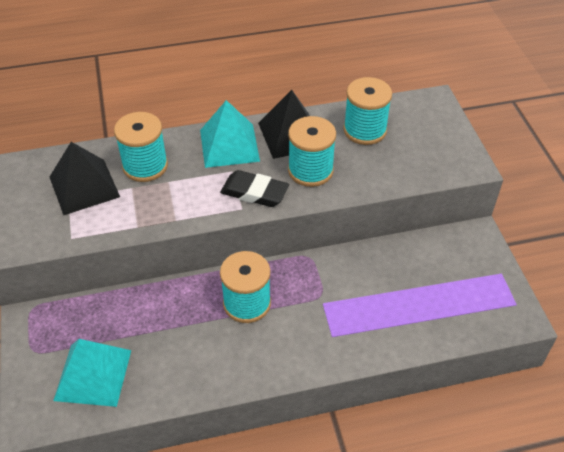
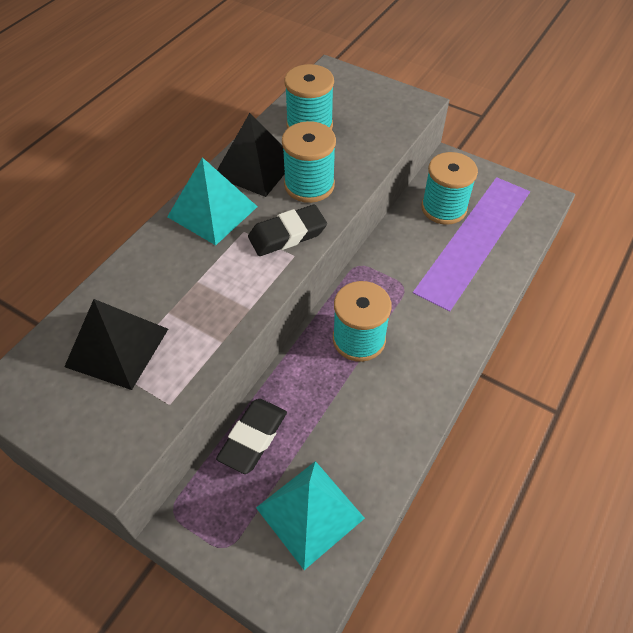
camera: 45 degrees left, 5 degrees up
turquoise spool [114,112,168,182] -> turquoise spool moved to [421,152,478,225]
none -> black eraser [216,399,287,474]

